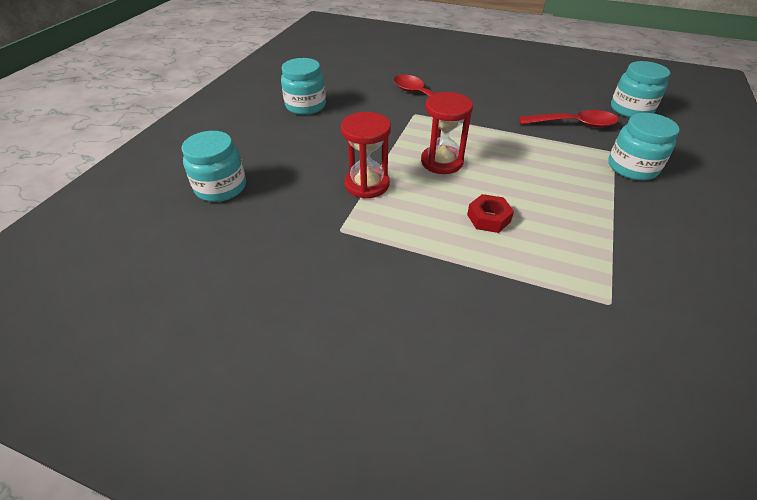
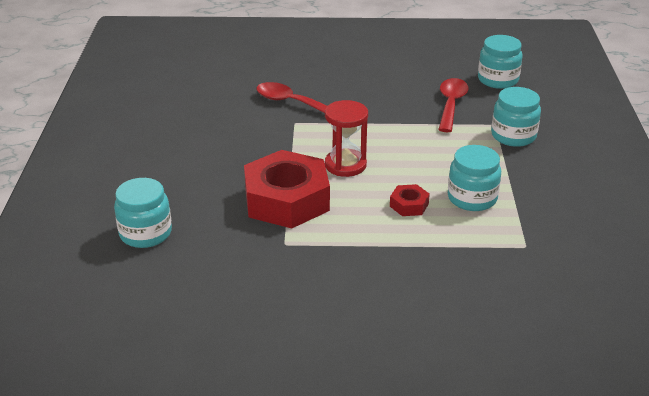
camera: 20 degrees left, 10 degrees down
turquoise jar [281,58,326,115] -> turquoise jar moved to [448,145,501,211]
red hourglass [341,112,391,199] -> red nut [244,150,330,228]
red spoon [519,110,619,128] -> red spoon turned 60 degrees counterclockwise [438,78,469,132]

